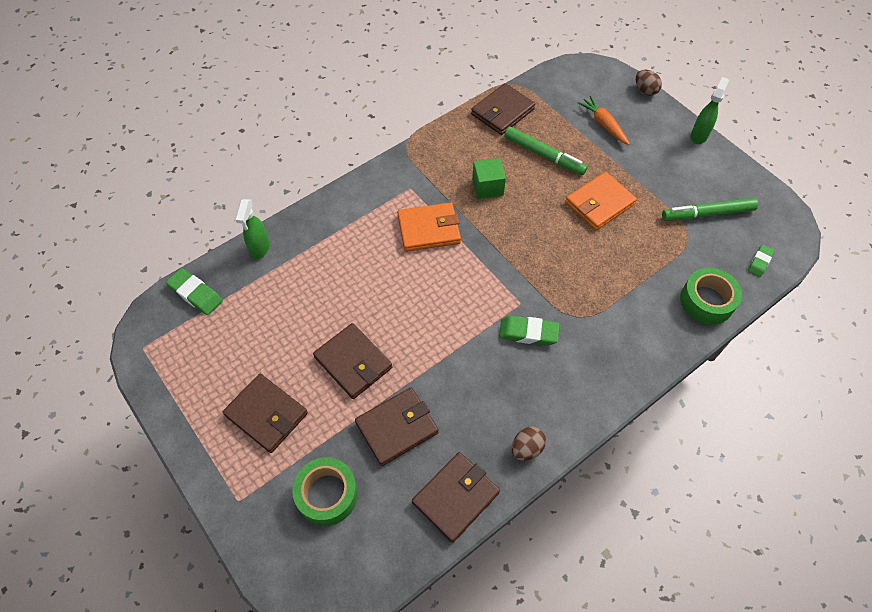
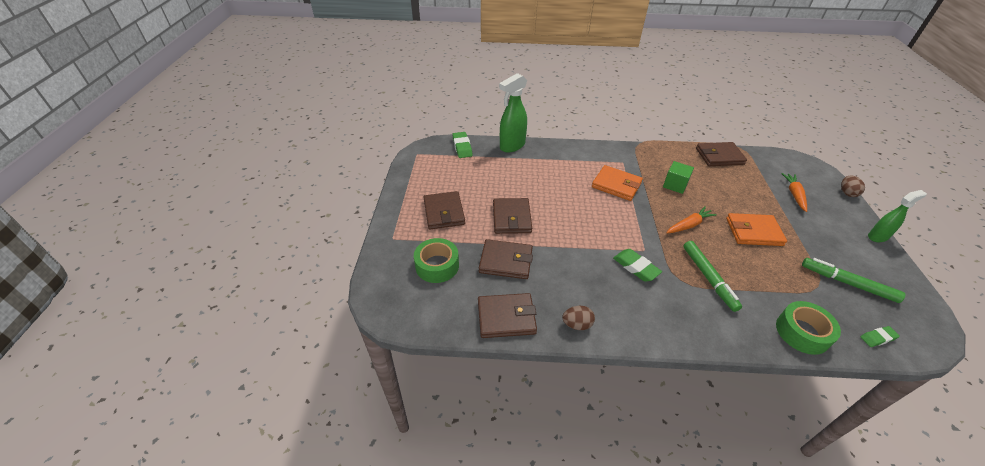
camera: 40 degrees right, 15 degrees down
green spray bottle [235,199,270,259] -> green spray bottle [499,73,527,152], size x1.60
green marker [504,127,588,175] -> green marker moved to [683,241,742,312]
none -> orange carrot [666,206,717,233]

